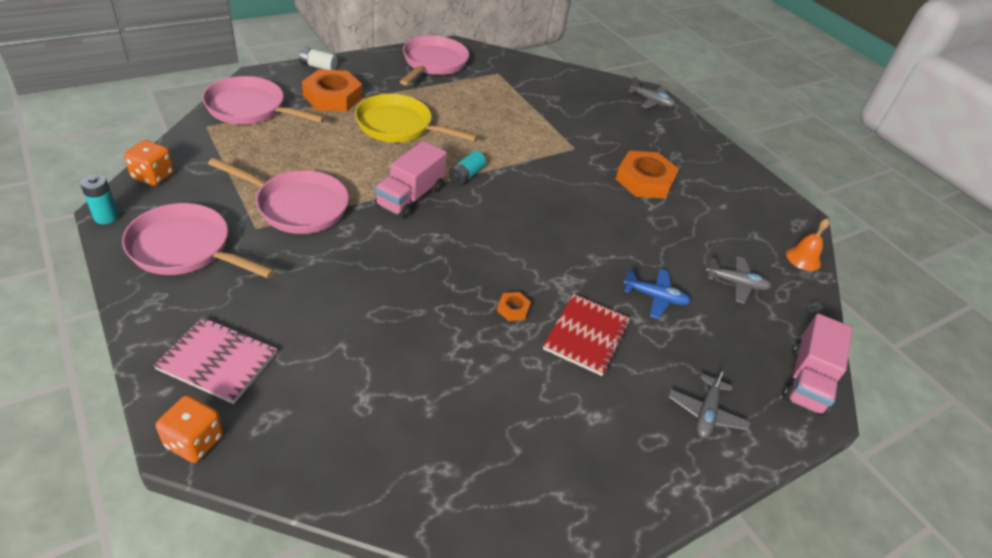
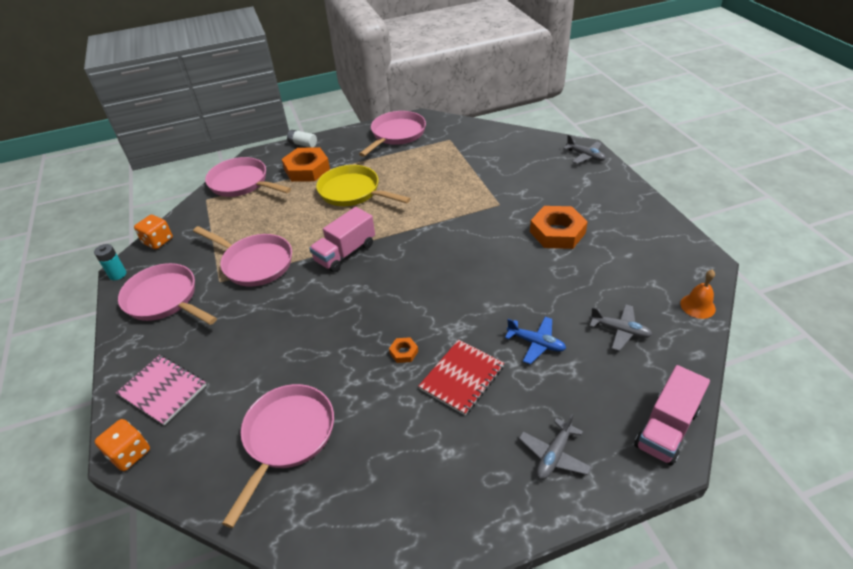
camera: 20 degrees right, 0 degrees up
turquoise battery [449,151,486,185] -> none
none -> pink pan [222,384,334,528]

